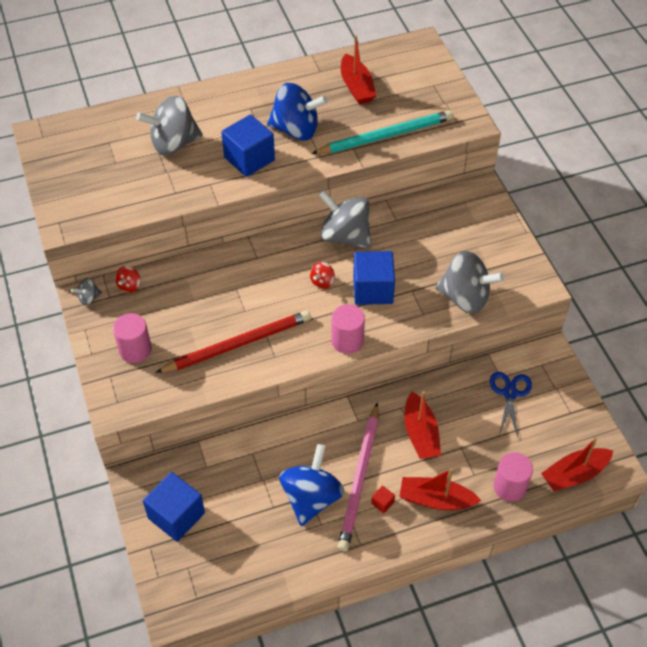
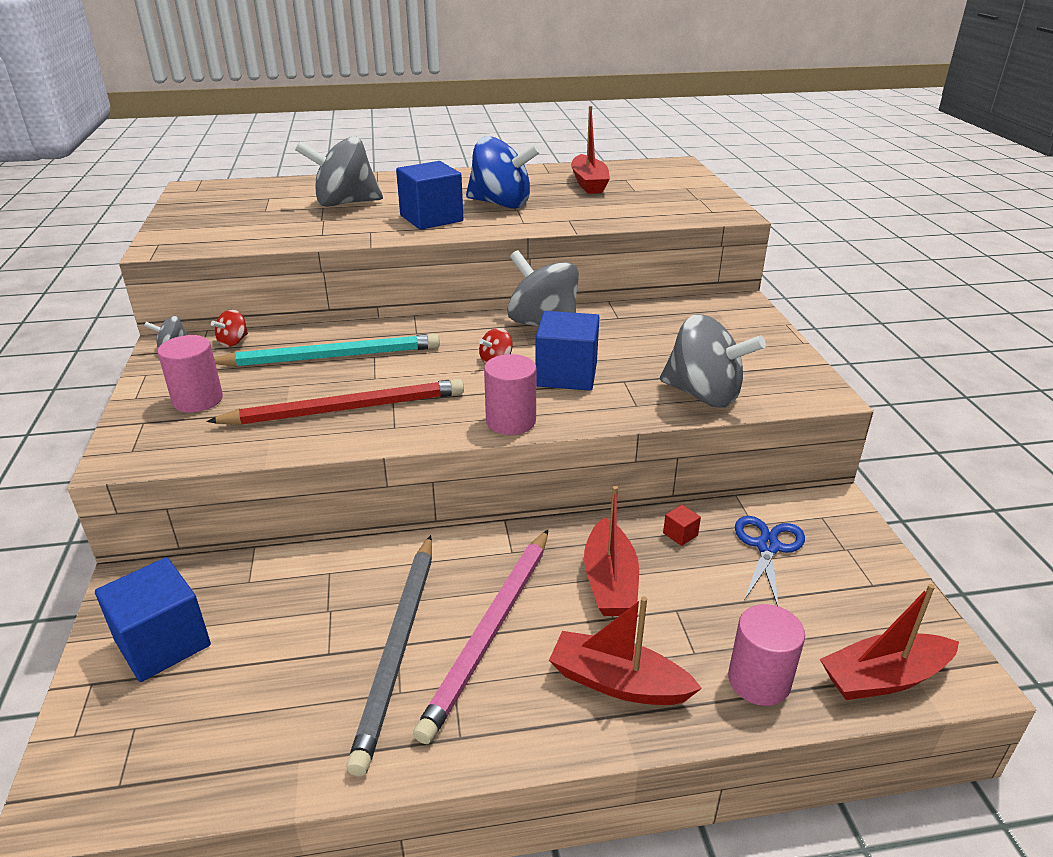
camera: 10 degrees right, 20 degrees down
blue spinning top [279,444,345,526] -> grey pencil [346,535,432,776]
turquoise pencil [311,110,453,154] -> turquoise pencil moved to [214,334,440,367]
red cube [371,485,395,513] -> red cube moved to [663,505,701,546]

